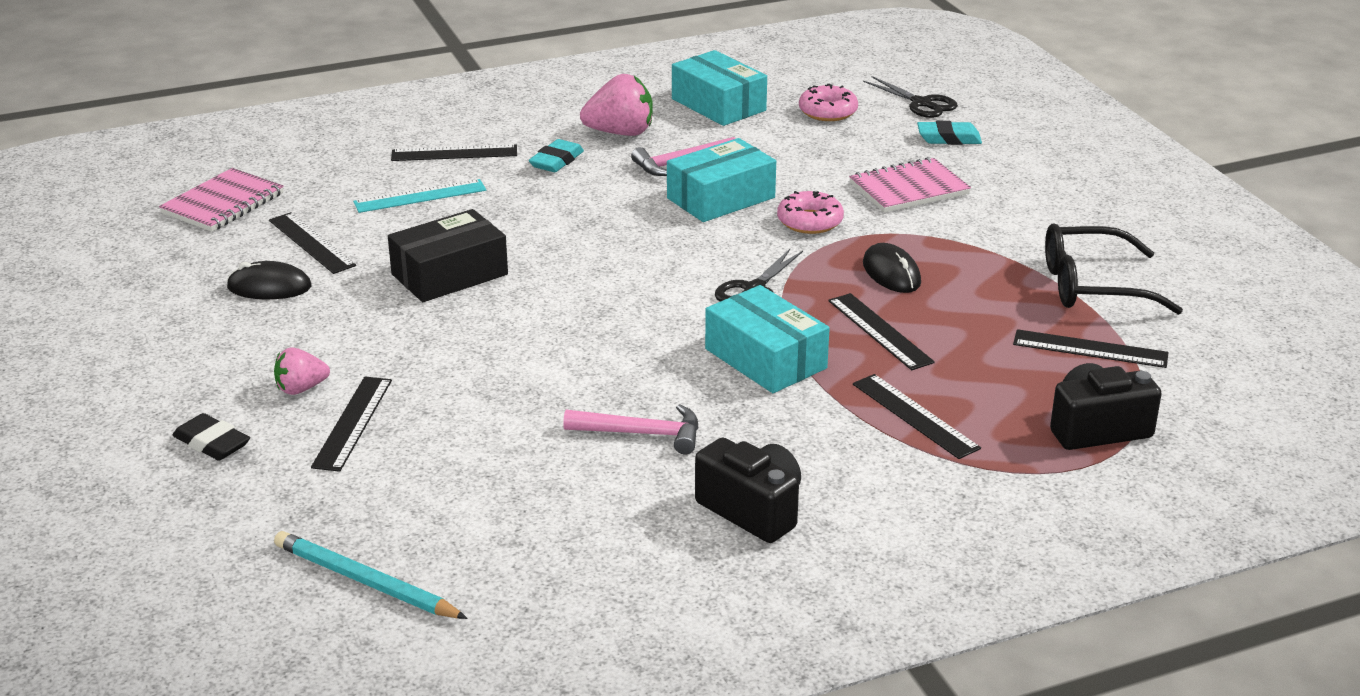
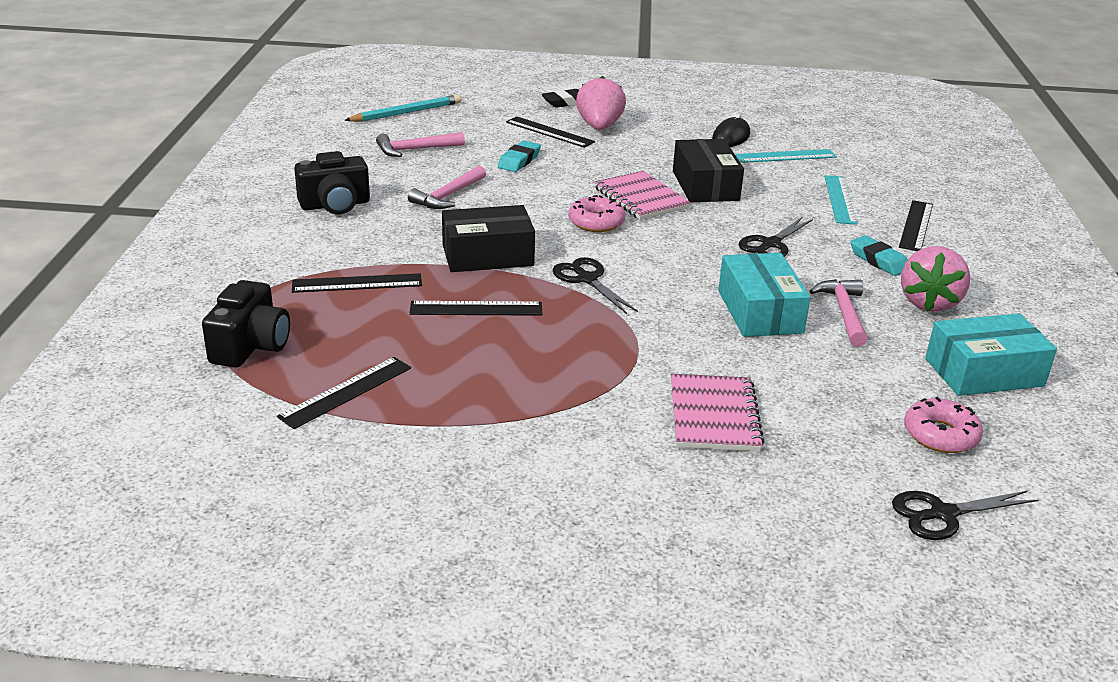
camera: 115 degrees right, 0 degrees up
pink notebook [159,168,284,232] -> pink notebook moved to [594,171,691,220]
black ruler [269,212,356,274] -> turquoise ruler [735,149,837,163]
pink strawberry [274,348,330,395] -> pink strawberry [576,76,626,130], size x1.69
turquoise box [705,285,830,393] -> black box [442,205,535,272]
pink donut [777,191,844,234] -> pink donut moved to [568,195,625,232]
black mouse [863,243,921,293] -> none
turquoise eraser [917,121,982,145] -> turquoise eraser moved to [497,140,541,172]
black glasses [1045,223,1183,315] -> none
none -> pink hammer [376,132,465,157]
none -> black scissors [738,217,813,257]

